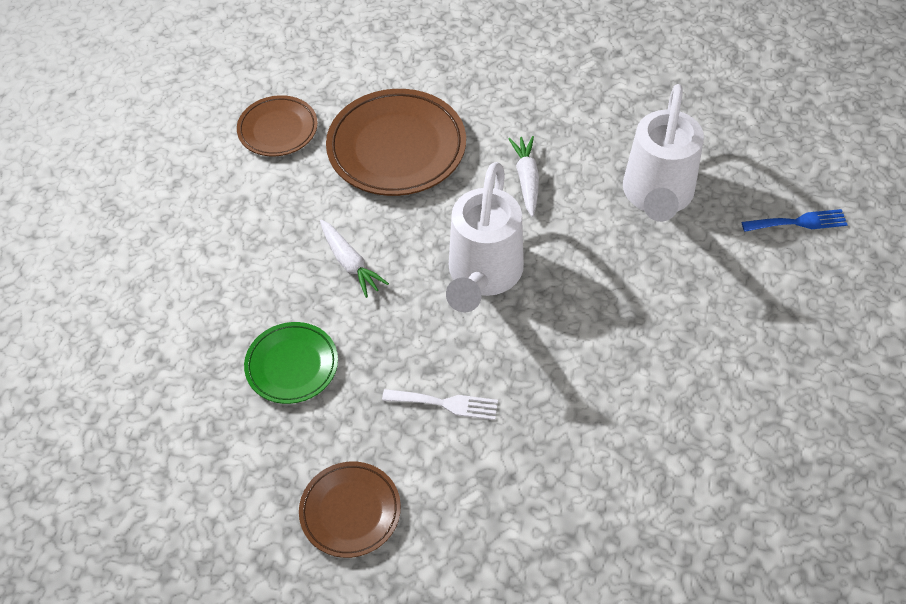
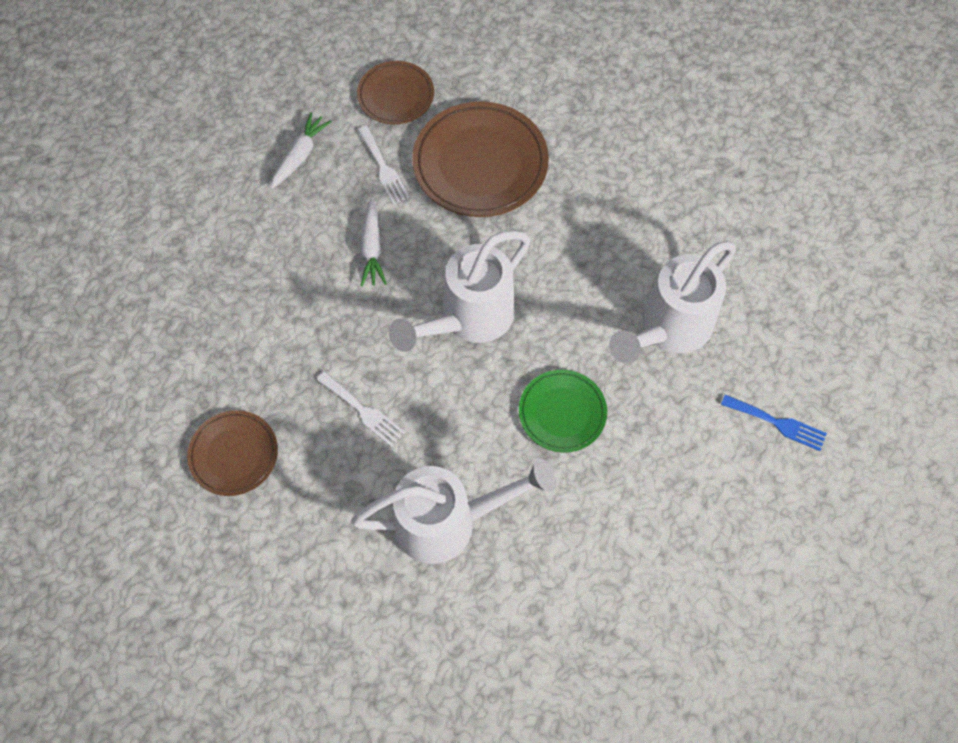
camera: 30 degrees right, 10 degrees up
green plate [244,322,338,404] -> green plate moved to [519,370,607,453]
white carrot [509,136,539,217] -> white carrot moved to [270,112,332,189]
none -> white watering can [351,458,556,564]
none -> white fork [358,126,410,204]

